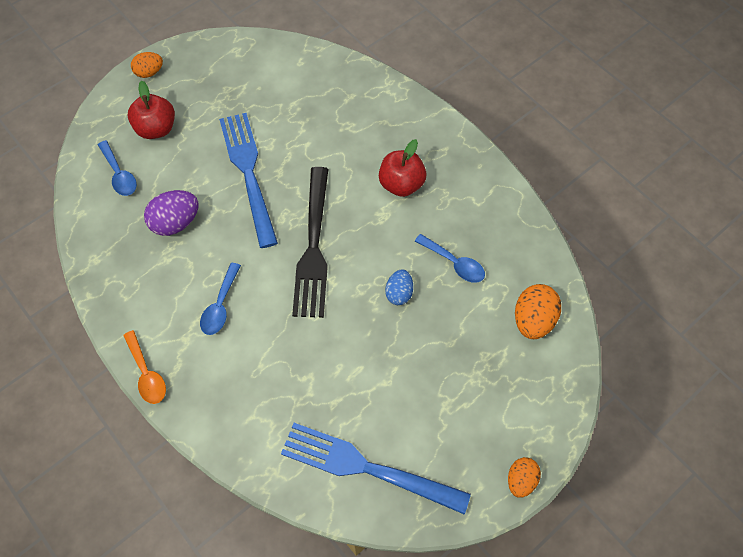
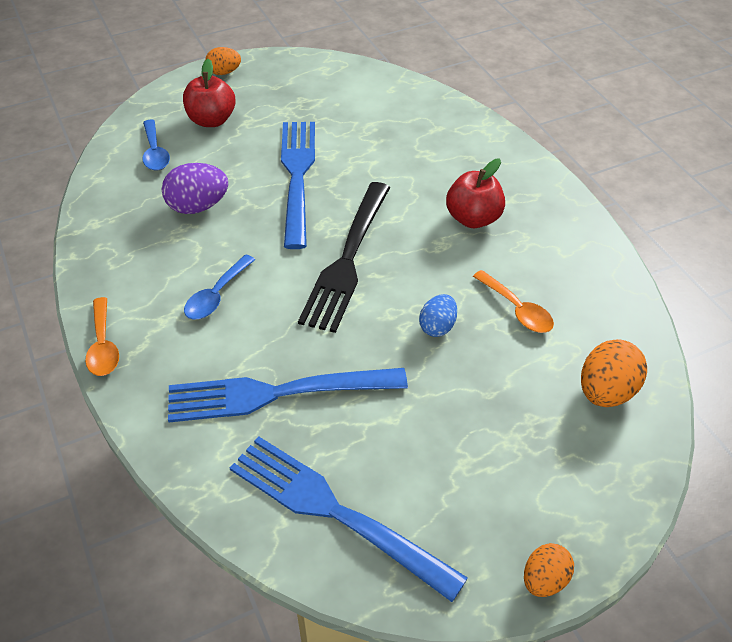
camera: 15 degrees right, 15 degrees down
blue spoon [415,234,485,283] -> orange spoon [473,270,554,333]
none -> blue fork [168,368,408,422]

